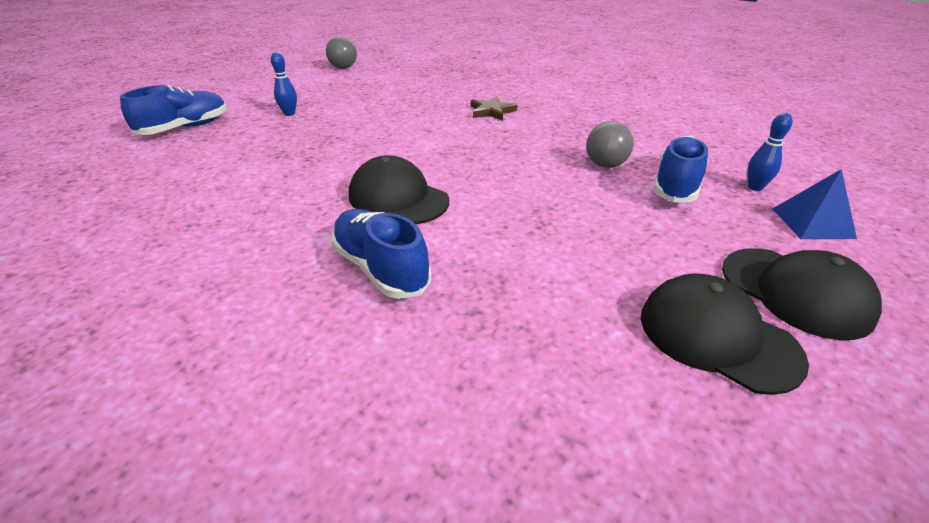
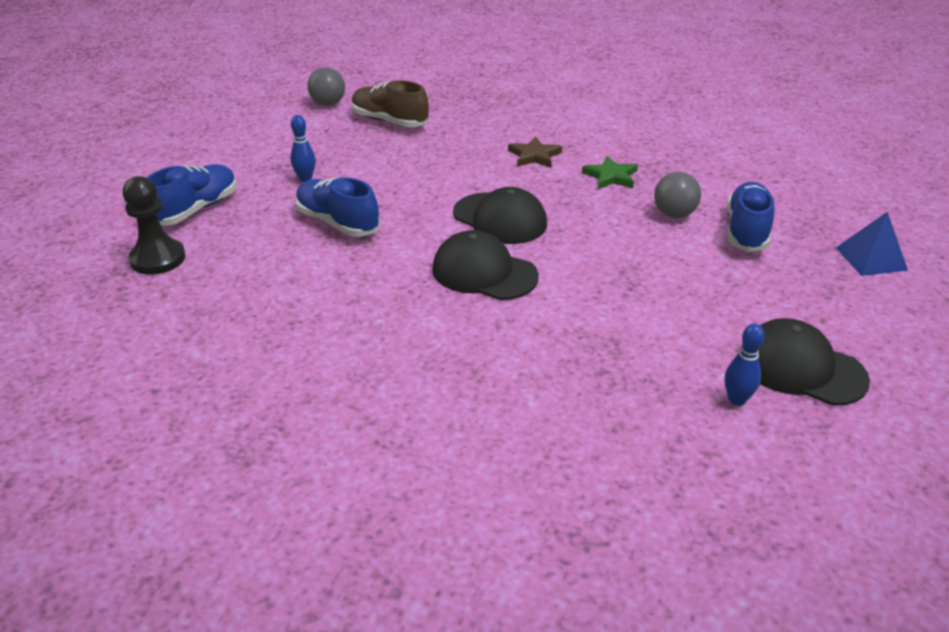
camera: 10 degrees left, 0 degrees up
blue shoe [331,209,431,299] -> blue shoe moved to [295,177,380,237]
black cap [722,248,882,340] -> black cap moved to [453,187,547,244]
blue bowling pin [747,113,793,191] -> blue bowling pin moved to [725,323,765,406]
none -> black pawn [123,176,185,275]
none -> brown shoe [352,80,429,127]
none -> green star [582,156,638,189]

